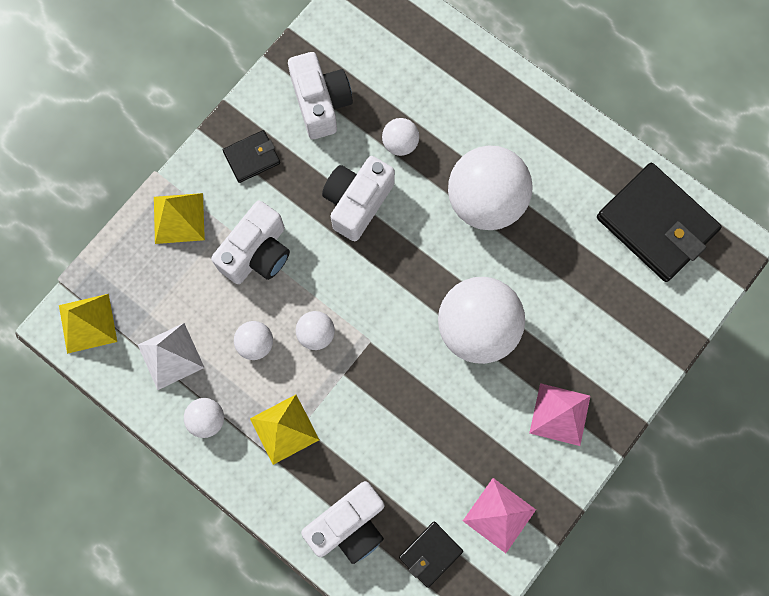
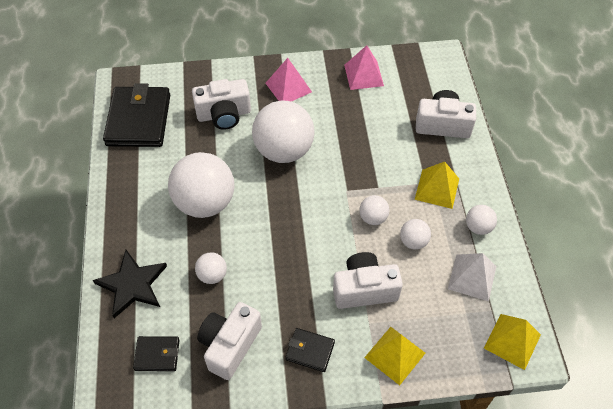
camera: 135 degrees left, 20 degrees down
white camera [322,156,395,241] -> white camera moved to [192,79,251,130]
black wallet [399,522,463,588] -> black wallet moved to [133,336,180,371]
none -> black star [93,250,167,318]

